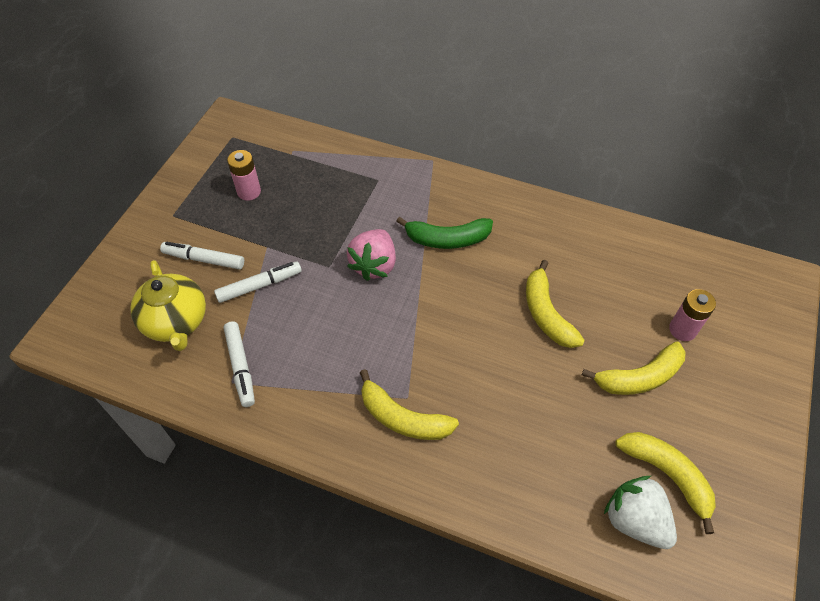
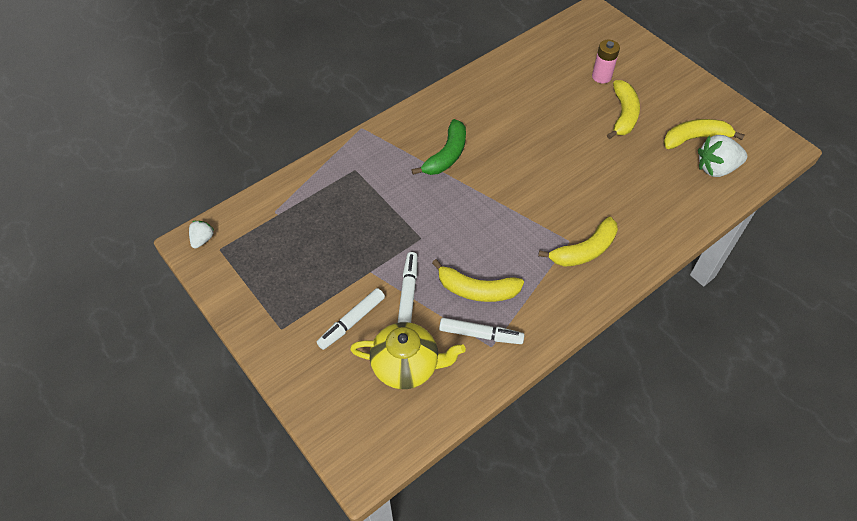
camera: 60 degrees left, 0 degrees up
pink battery [227,150,261,201] -> none
pink strawberry [347,229,396,281] -> none
yellow banana [526,260,585,348] -> yellow banana moved to [432,259,524,302]
none -> white strawberry [189,221,215,249]

